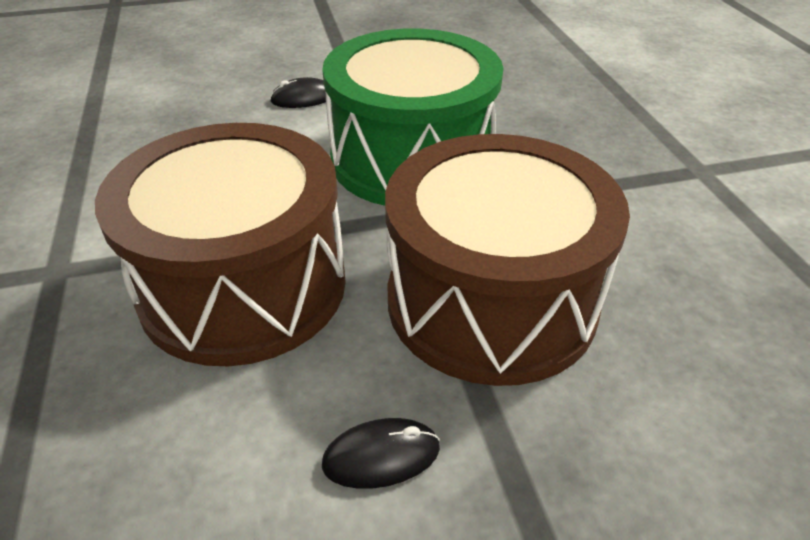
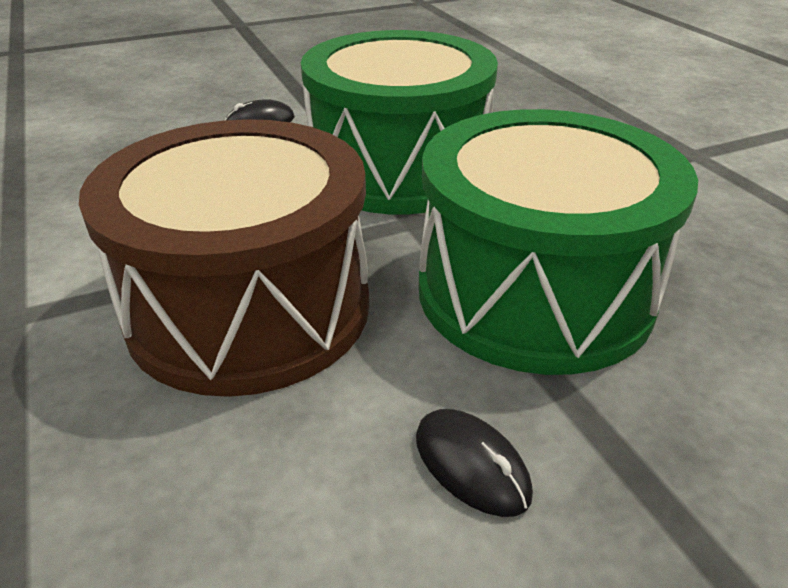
camera: 10 degrees left, 5 degrees down
black mouse [322,418,440,489] -> black mouse turned 75 degrees clockwise [416,409,533,517]
brown drum [385,134,630,386] -> green drum [419,109,698,375]

